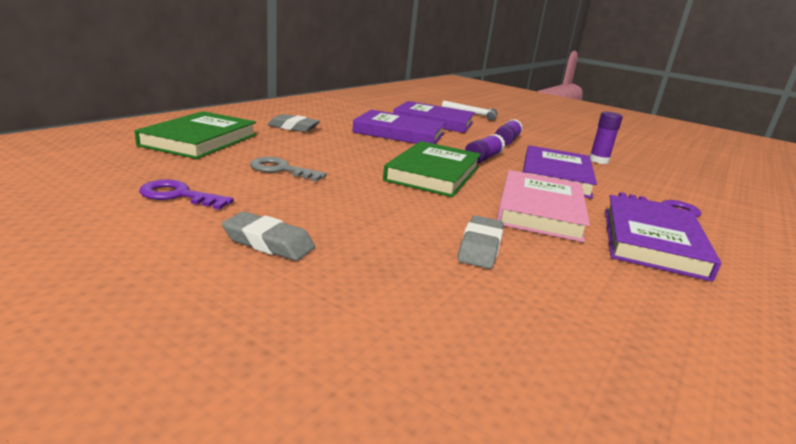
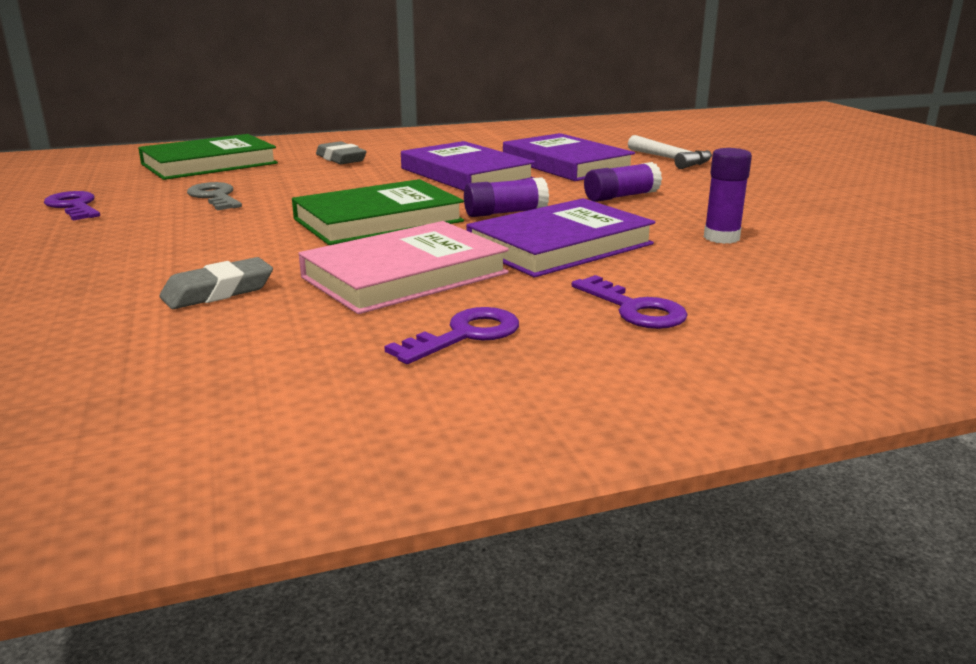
camera: 40 degrees right, 0 degrees up
grey eraser [222,212,315,261] -> none
purple book [605,195,721,282] -> purple key [384,307,519,364]

